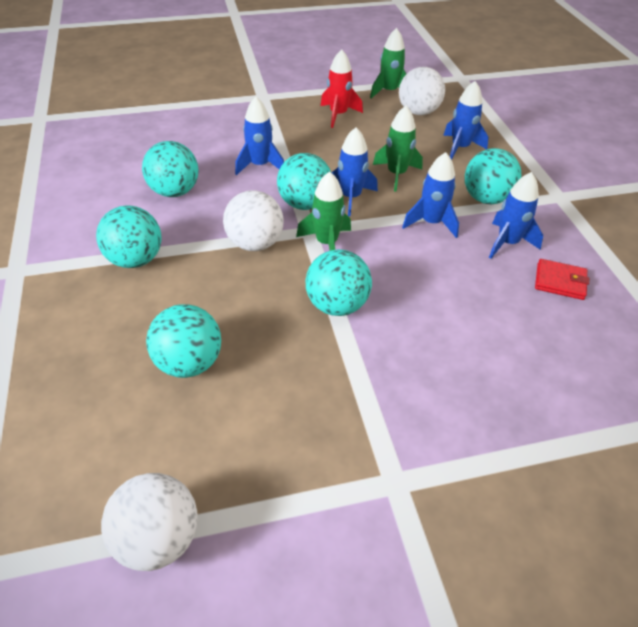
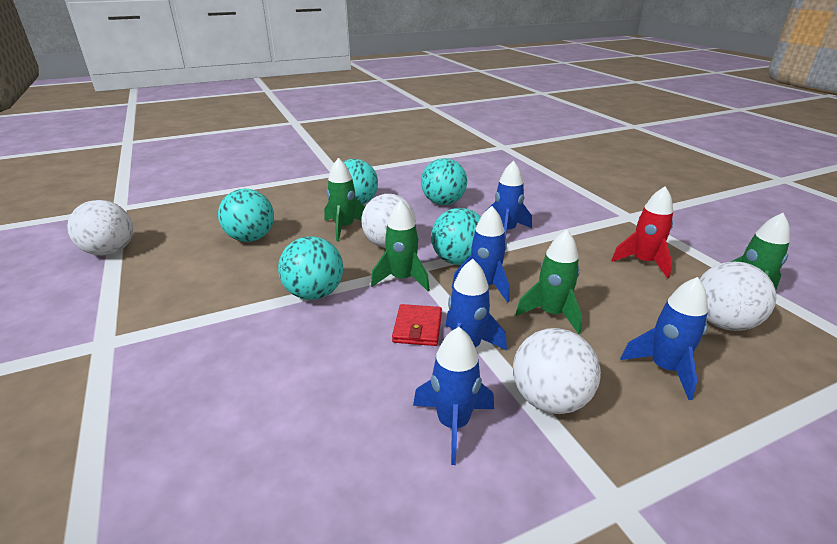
camera: 80 degrees right, 15 degrees down
turquoise ball [465,148,522,204] -> white ball [513,328,601,414]
red wallet [535,259,589,300] -> red wallet moved to [392,304,442,346]
none -> green rocket [324,158,365,241]

